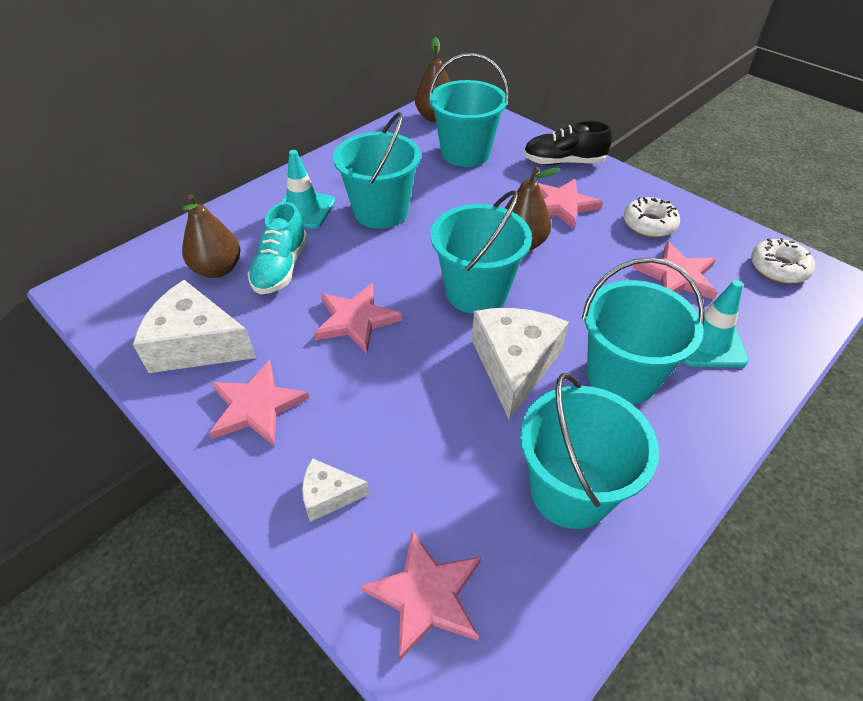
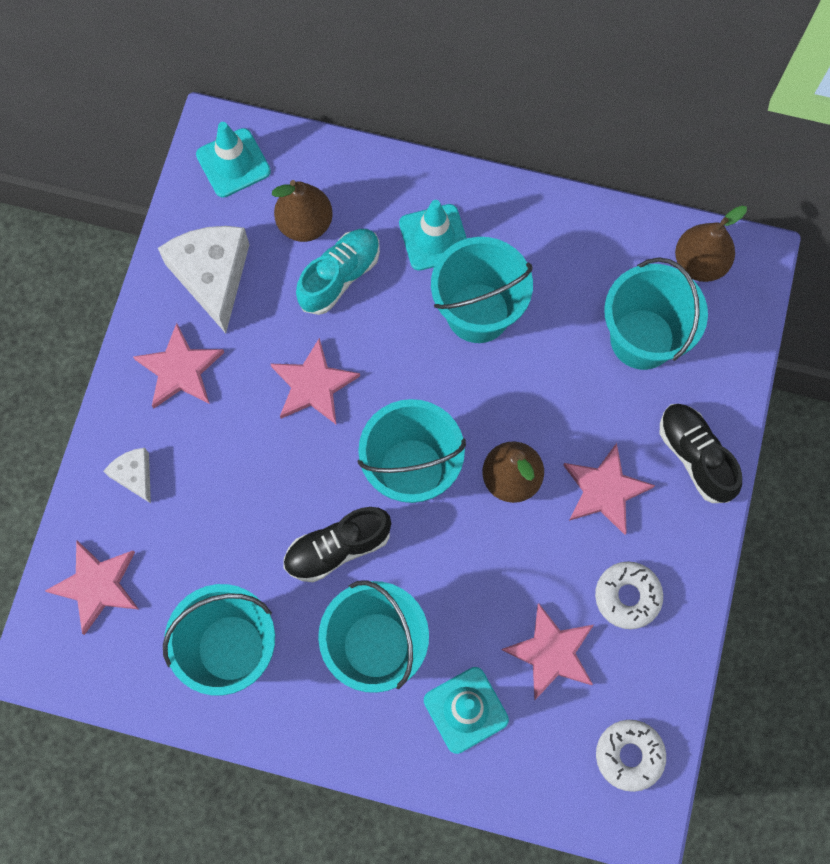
camera: 60 degrees right, 25 degrees up
turquoise shoe [248,202,308,294] -> turquoise shoe turned 150 degrees clockwise [296,229,380,315]
white cheese [472,308,569,420] -> black shoe [283,507,391,582]
none -> turquoise traffic cone [196,122,271,198]

